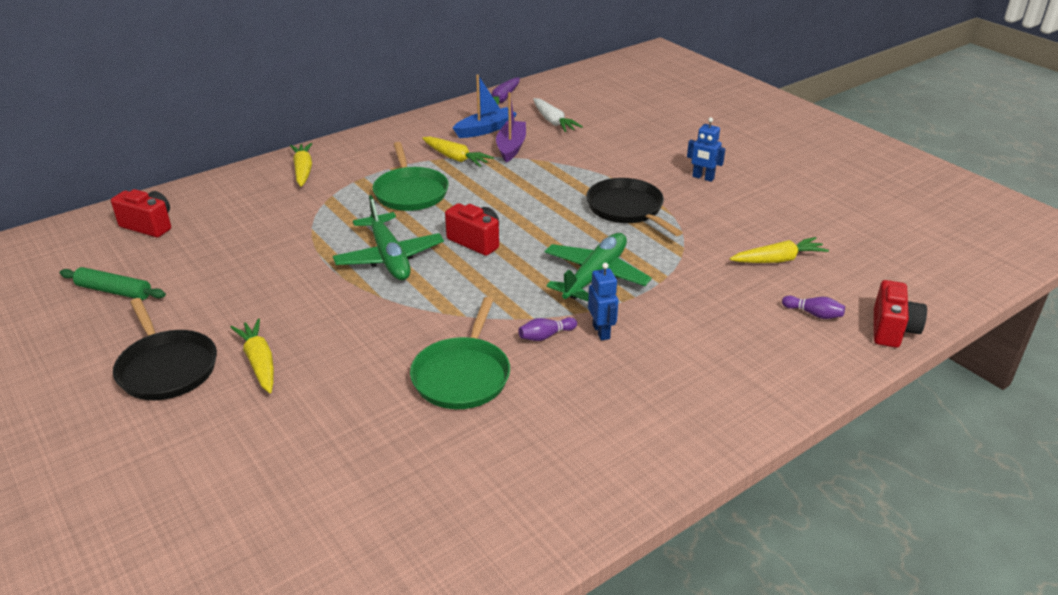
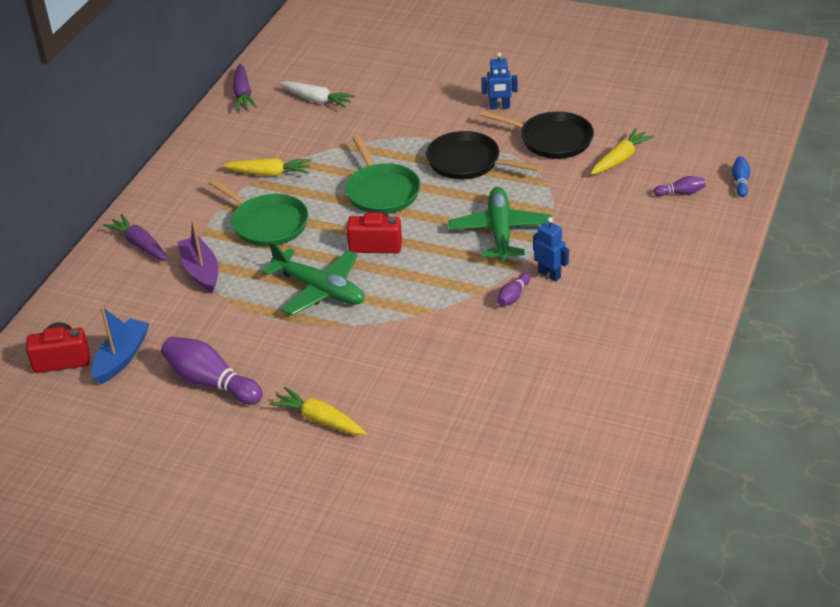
camera: 30 degrees left, 5 degrees up
green rolling pin [60,267,166,300] -> none
black pan [113,298,217,400] -> black pan moved to [480,110,594,159]
yellow carrot [290,143,312,187] -> purple carrot [103,214,168,261]
green pan [410,297,510,409] -> green pan moved to [345,136,421,214]
blue boat [453,74,517,138] -> blue boat moved to [91,307,150,384]
purple boat [496,92,526,163] -> purple boat moved to [177,220,218,293]
red camera [874,280,927,348] -> blue bowling pin [732,157,751,197]
none -> purple bowling pin [161,336,263,405]

